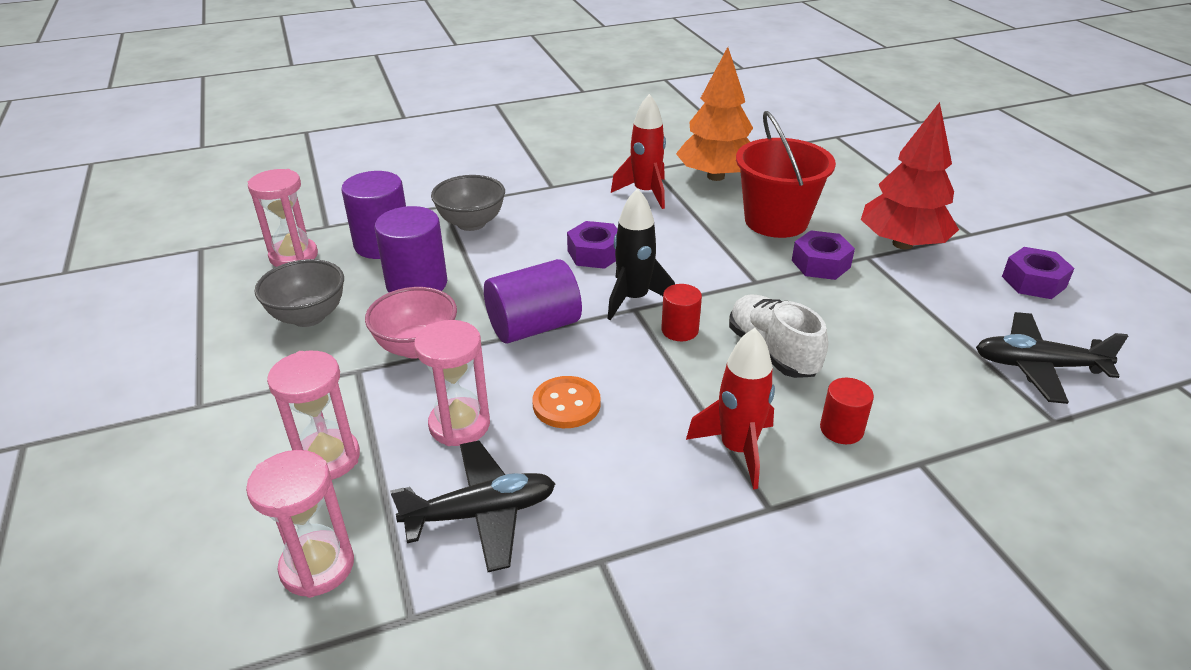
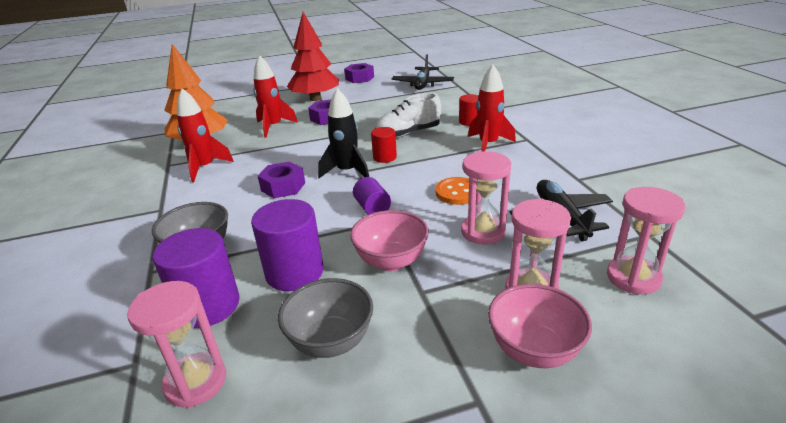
camera: 85 degrees left, 5 degrees down
purple cylinder [484,259,582,343] -> purple cylinder [353,177,391,215], size x0.57
red bucket [736,111,836,238] -> red rocket [253,55,298,138]
none -> pink bowl [488,284,592,368]

